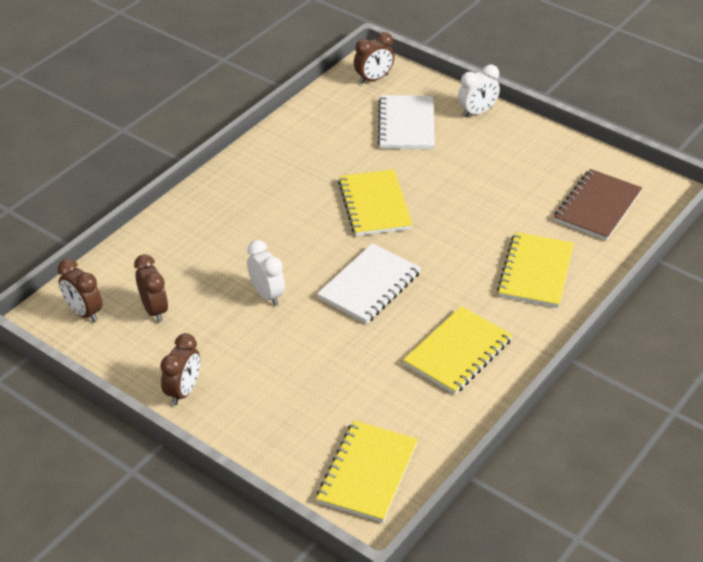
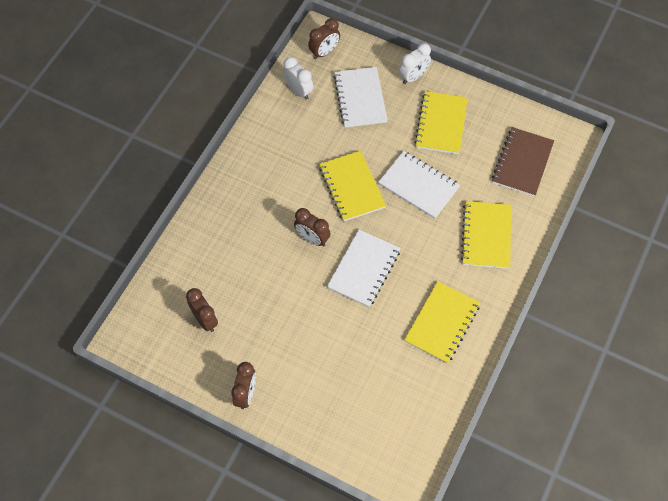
camera: 10 degrees left, 20 degrees up
brown clock [57,259,102,322] -> brown clock moved to [294,208,331,246]
white clock [247,240,285,306] -> white clock moved to [283,57,313,100]
yellow notebook [316,421,418,522] -> yellow notebook moved to [414,91,468,154]
none -> white notebook [378,151,460,219]

